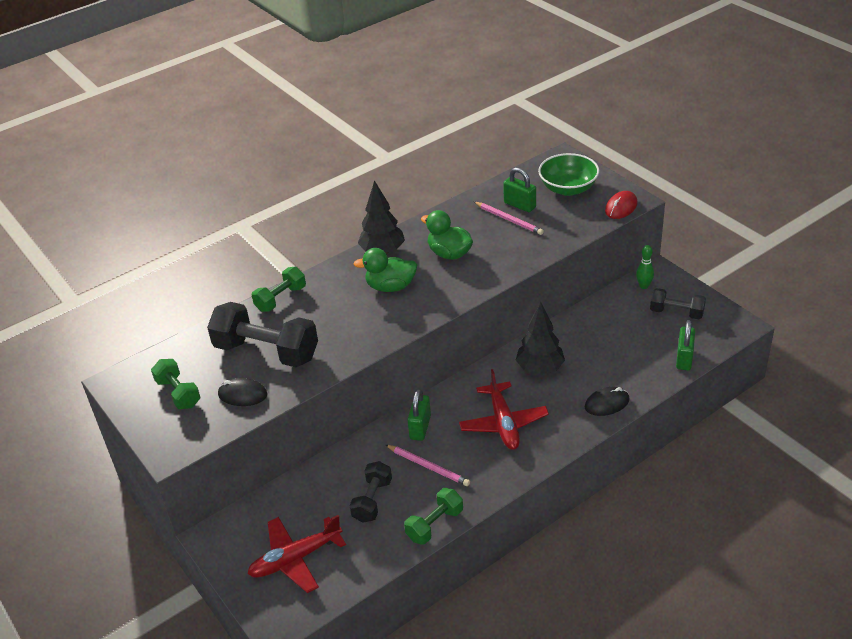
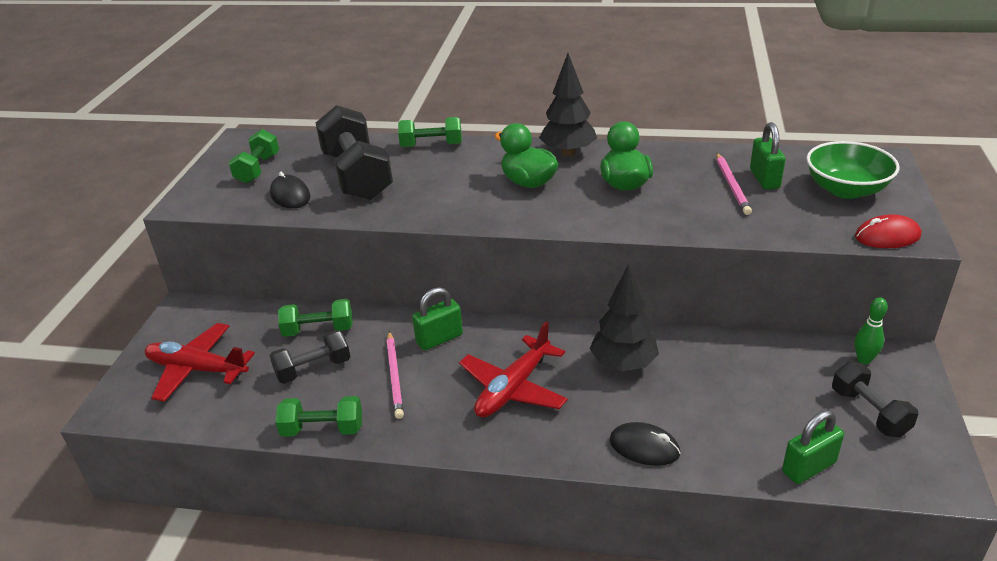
camera: 45 degrees right, 5 degrees down
none -> green dumbbell [278,299,353,337]

